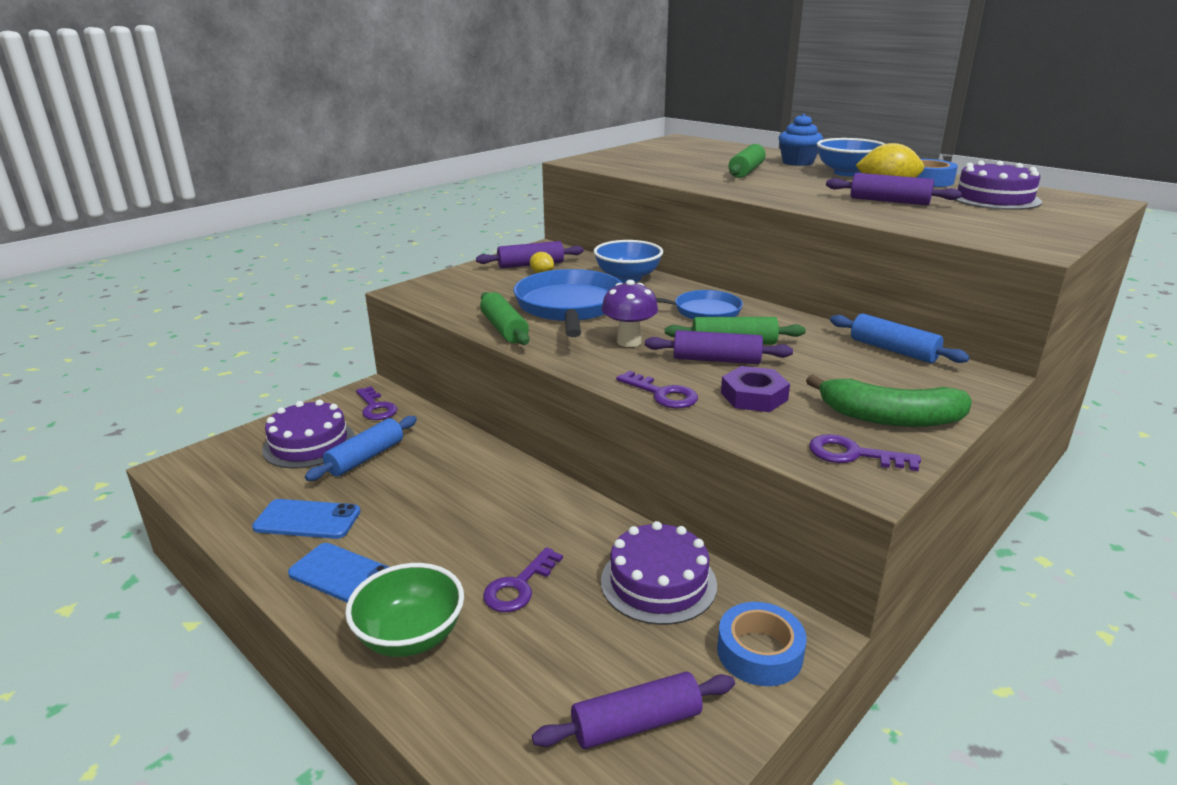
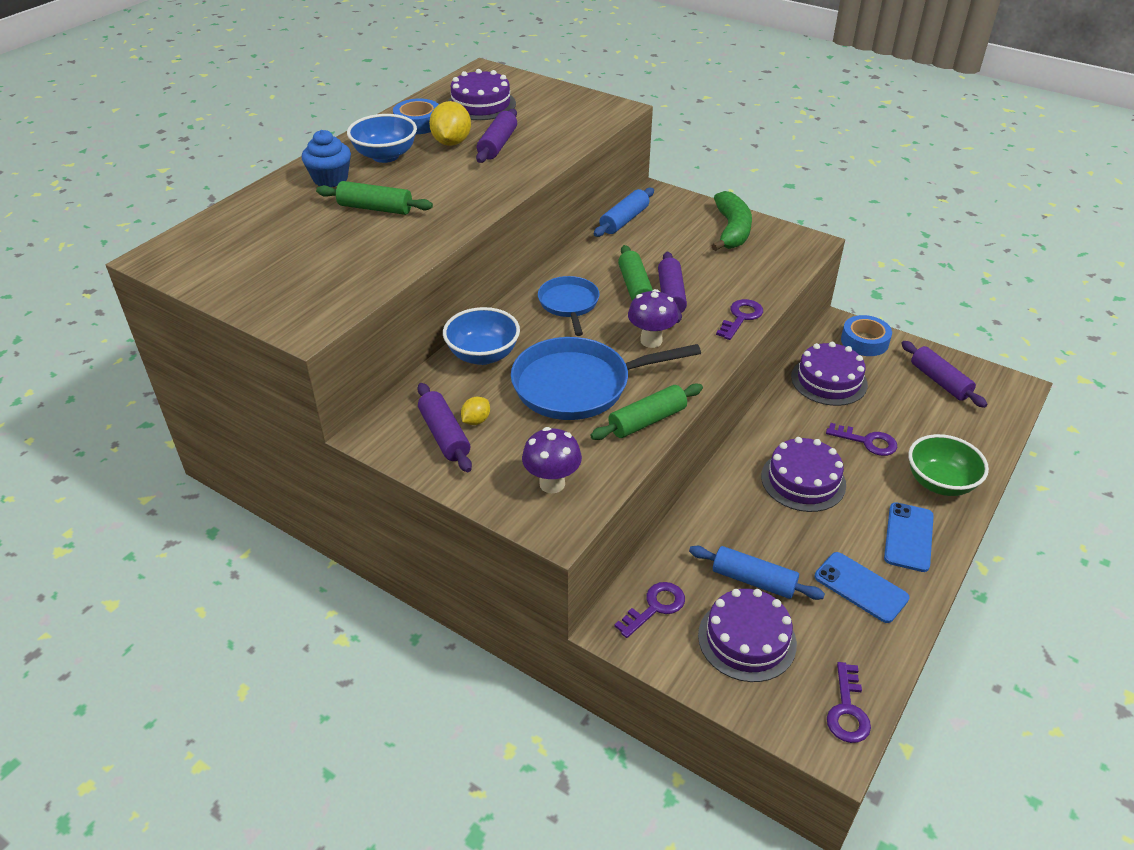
camera: 100 degrees left, 15 degrees up
blue phone [252,499,361,539] -> blue phone turned 45 degrees counterclockwise [814,552,909,623]
purple nut [721,366,790,412] -> none
purple key [809,434,921,471] -> purple key moved to [827,662,871,743]
none -> purple mushroom [522,427,582,493]
none -> purple cake [761,437,846,512]

